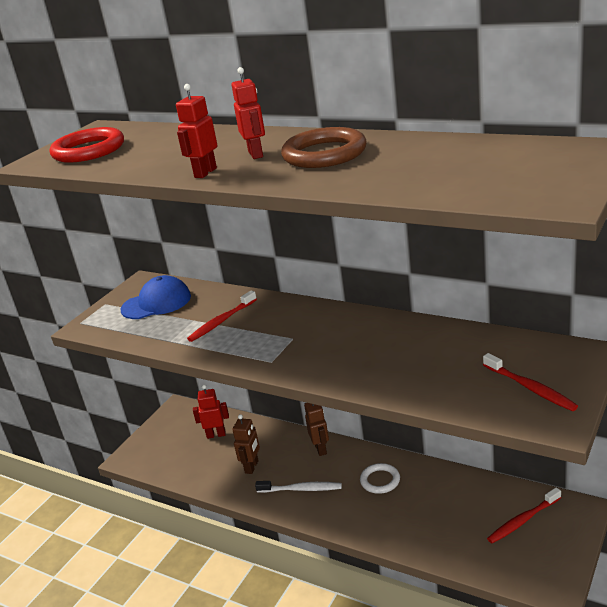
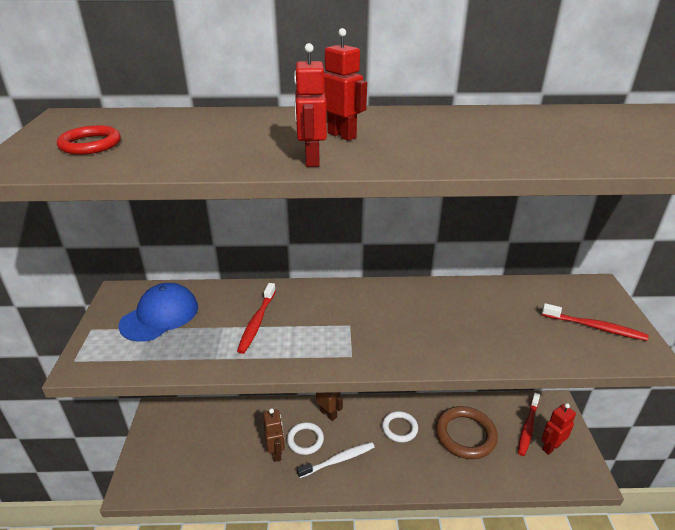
camera: 35 degrees left, 5 degrees up
red ring [50,127,124,163] -> red ring [57,125,121,155], size x0.60
red robot [193,385,229,439] -> red robot moved to [542,403,576,455]
brown ring [281,127,367,168] -> brown ring moved to [436,406,498,459]
none -> white ring [287,422,324,455]

